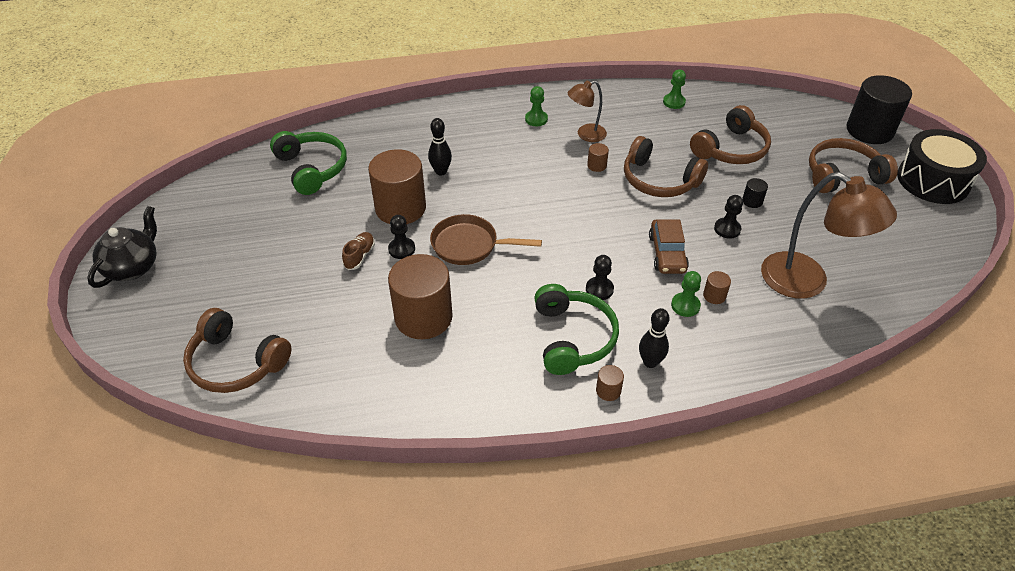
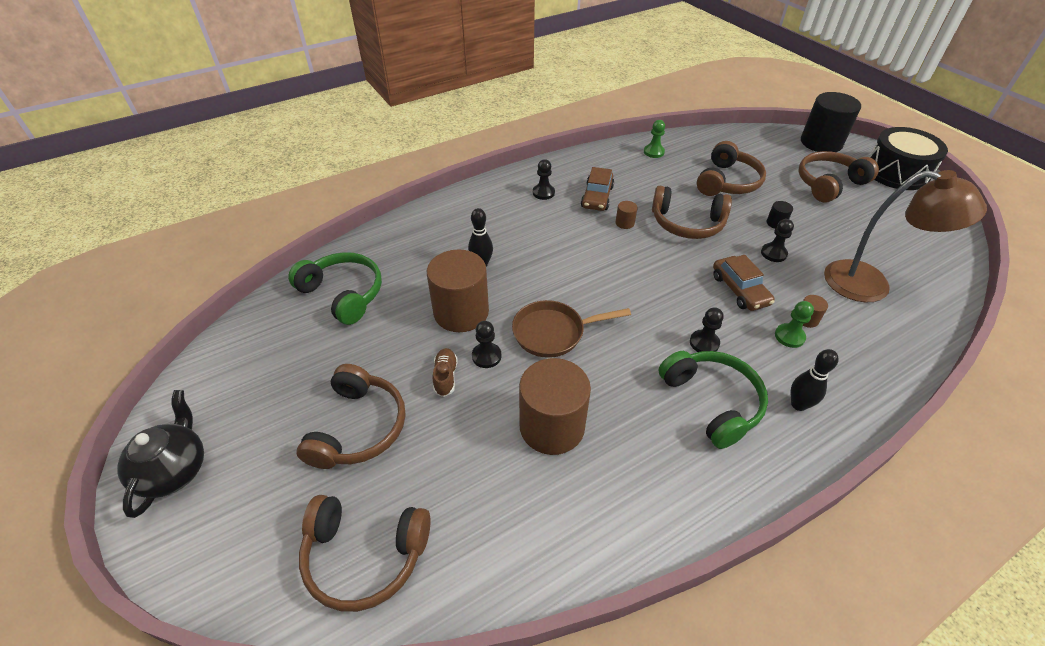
camera: 20 degrees left, 0 degrees up
green pawn [525,86,548,126] -> black pawn [533,159,555,200]
brown lamp [568,81,607,142] -> brown car [581,167,614,211]
brown cylinder [596,365,624,401] -> none
none -> brown headphones [297,364,405,469]

